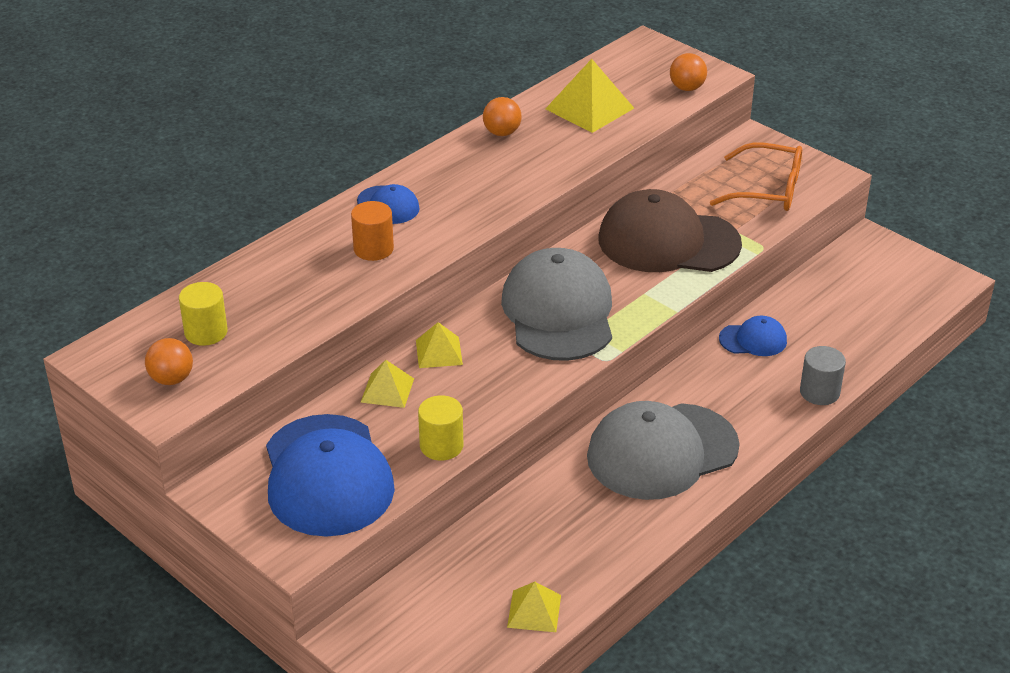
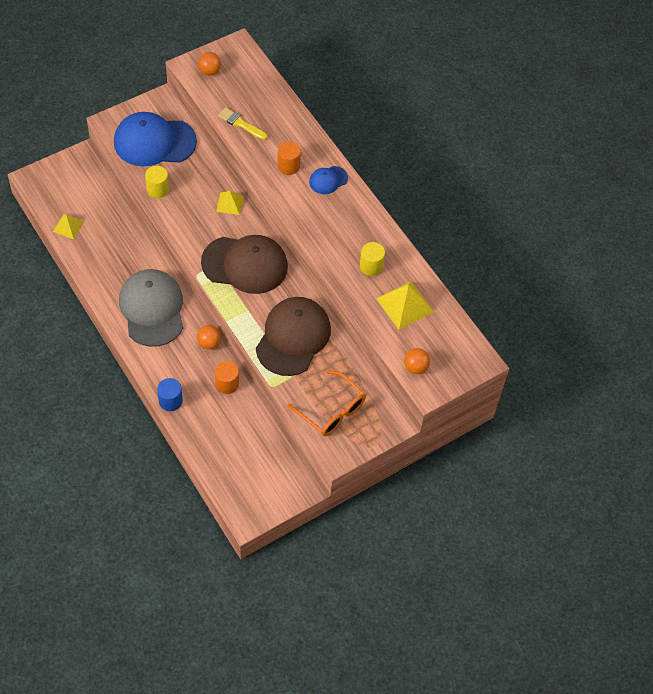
camera: 100 degrees right, 20 degrees up
yellow cylinder [179,282,228,346] -> yellow cylinder moved to [360,242,385,276]
yellow pyramid [360,360,414,408] -> none
orange ball [483,97,522,136] -> orange ball moved to [197,325,221,350]
grey cap [501,248,612,361] -> brown cap [201,235,288,294]
orange glasses [710,142,802,211] -> orange glasses turned 75 degrees counterclockwise [287,370,366,436]
blue cap [719,316,787,356] -> orange cylinder [215,361,239,394]
grey cylinder [800,346,846,405] -> blue cylinder [157,378,183,411]
none -> yellow brush [218,107,268,140]

